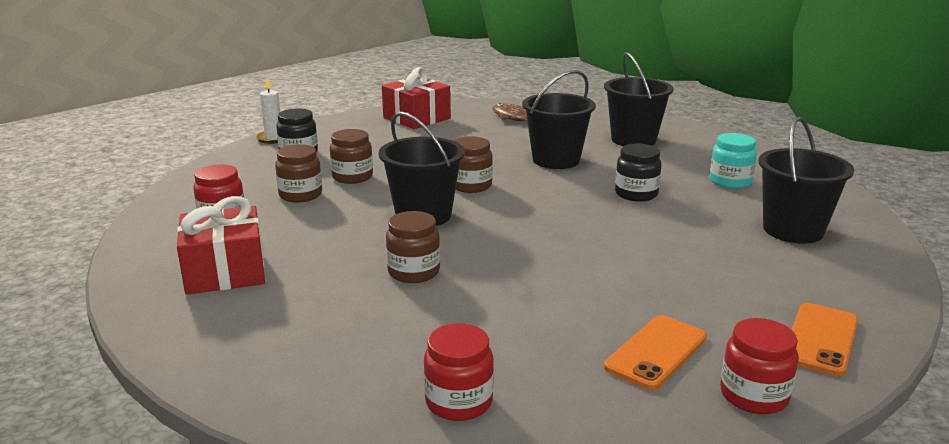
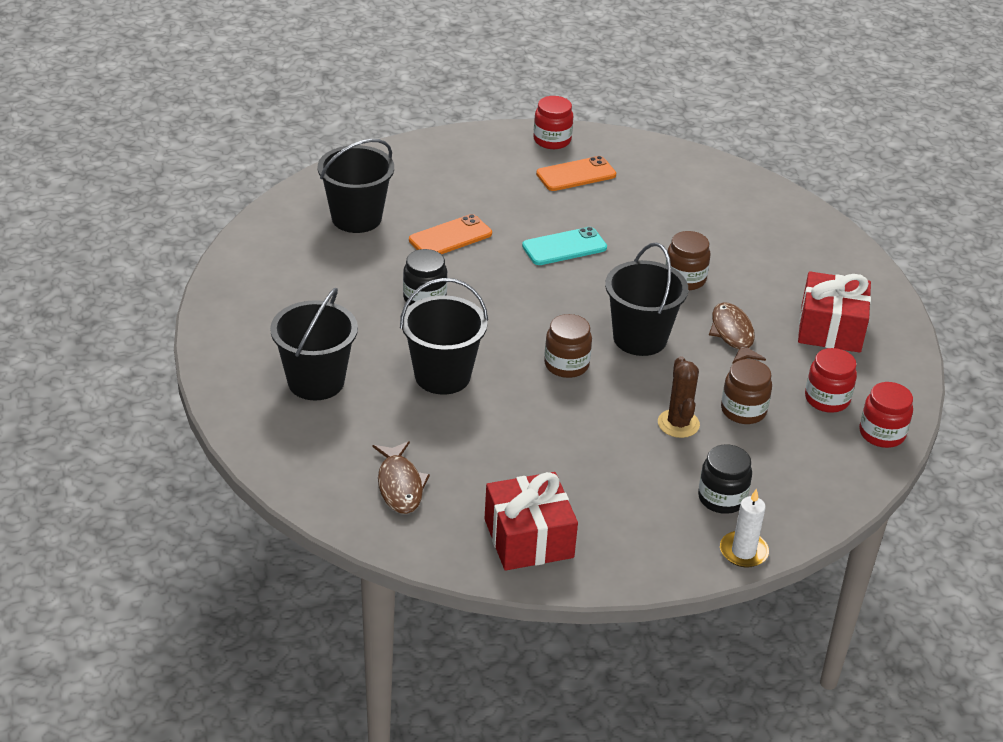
camera: 155 degrees left, 15 degrees up
brown jar [330,129,373,184] -> brown cactus [658,356,700,438]
red jar [424,323,494,421] -> red jar moved to [859,382,913,448]
turquoise jar [710,133,757,189] -> none
orange phone [792,303,858,376] -> orange phone moved to [409,214,492,254]
none -> turquoise phone [522,227,607,265]
none -> brown fish [709,302,766,364]

